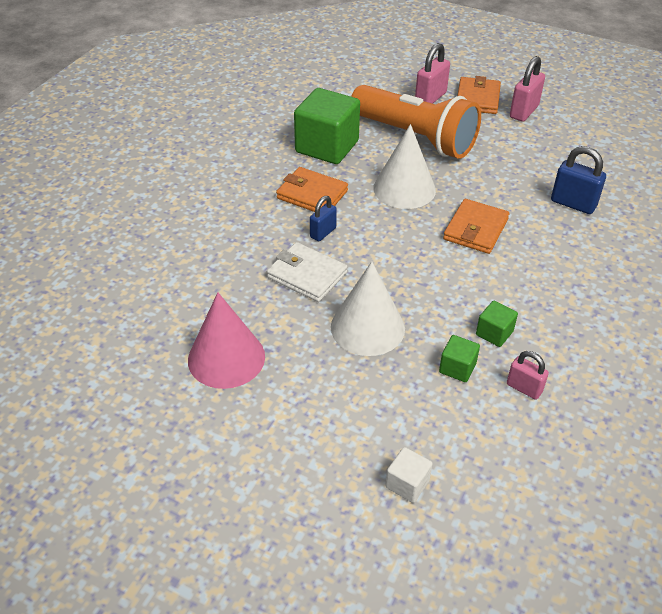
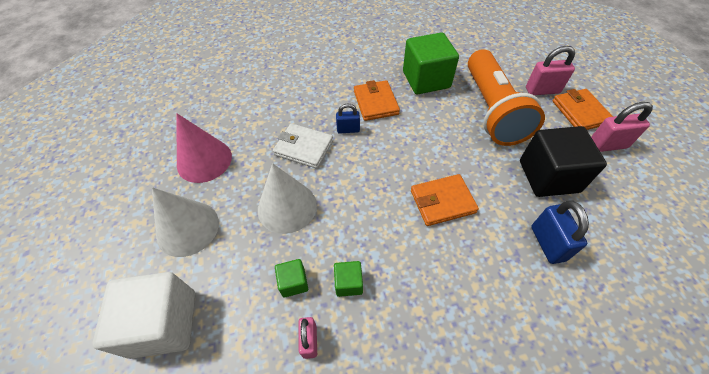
camera: 50 degrees right, 10 degrees up
white wallet [267,242,347,302] -> white wallet turned 60 degrees counterclockwise [273,123,333,169]
white cone [373,124,436,209] -> white cone moved to [152,187,219,257]
white cube [385,447,433,503] -> white cube [92,272,195,359], size x2.17
orange wallet [457,76,501,114] -> orange wallet turned 75 degrees counterclockwise [552,89,613,130]
none -> black cube [520,126,607,197]

